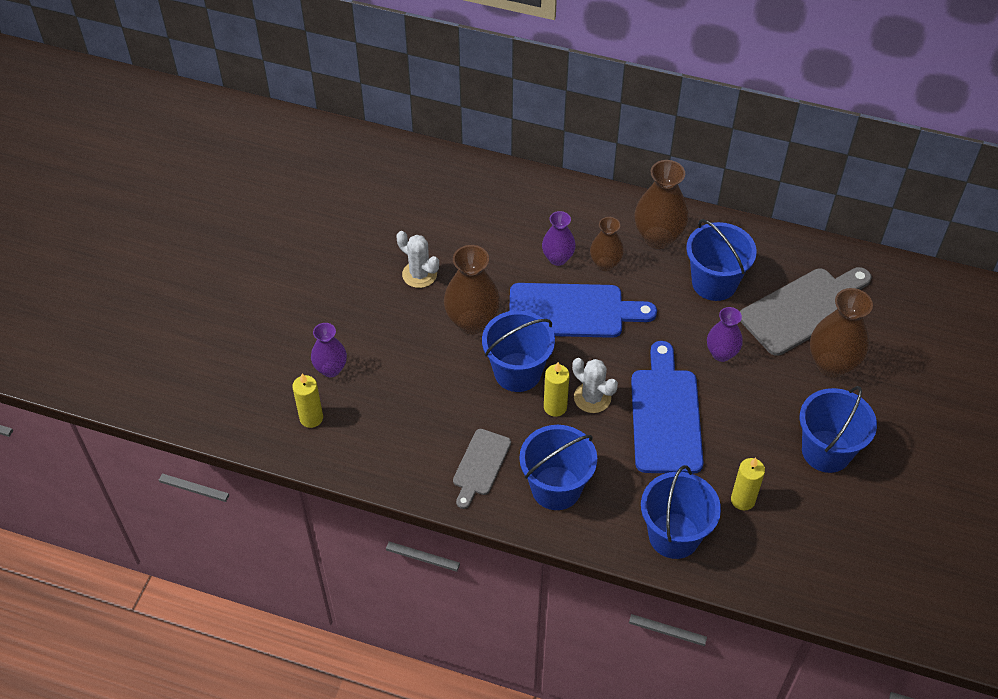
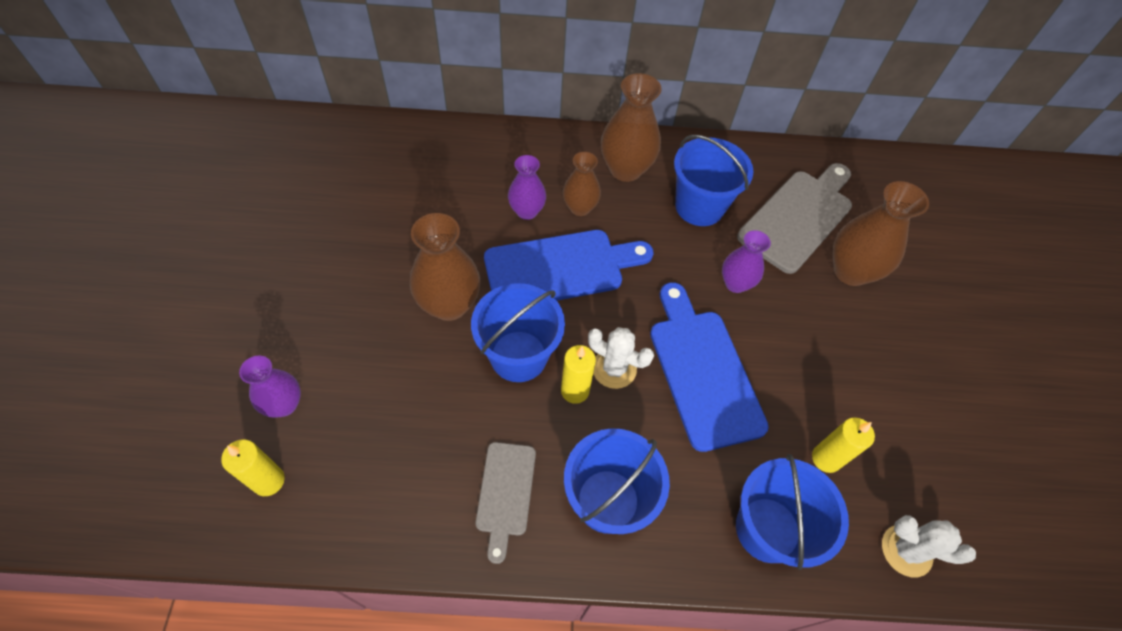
camera: 20 degrees left, 5 degrees up
white cactus [397,231,439,288] -> white cactus moved to [882,515,976,578]
blue bucket [800,386,877,473] -> none

